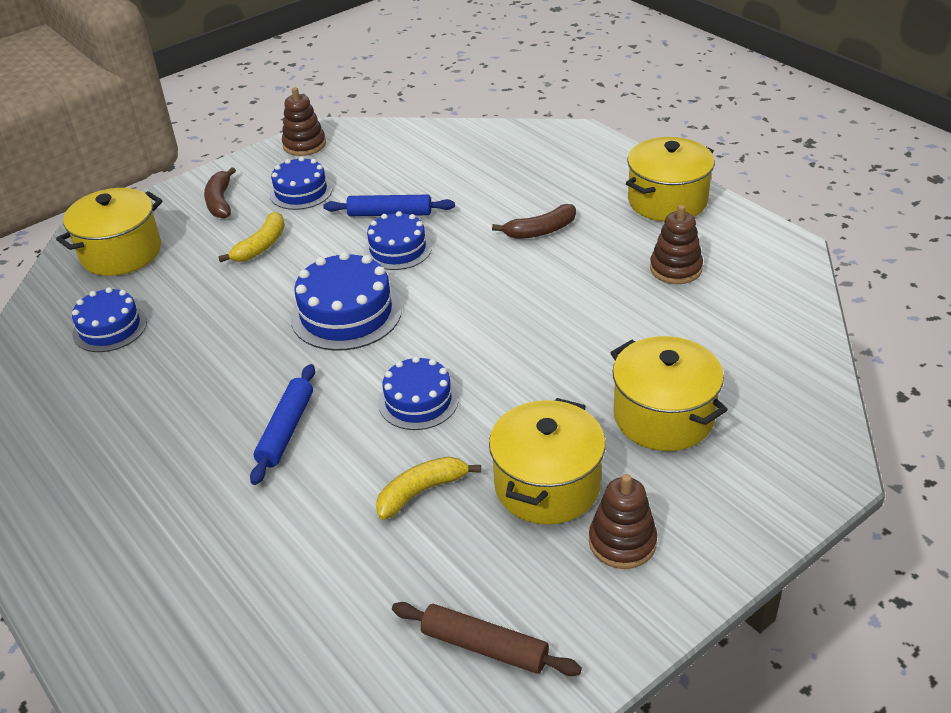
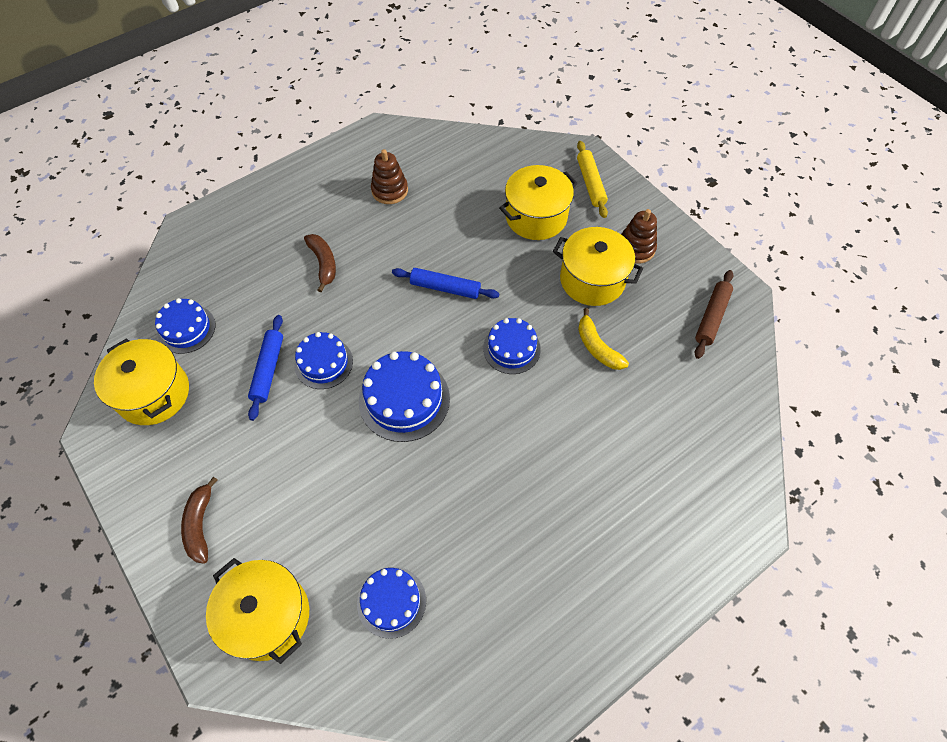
camera: 90 degrees left, 20 degrees up
brown banana [204,167,236,219] -> brown banana turned 90 degrees clockwise [181,477,217,564]
yellow banana [218,212,285,262] -> none
blue rolling pin [250,364,315,485] -> blue rolling pin moved to [392,268,499,299]
blue cake [269,157,333,210] -> blue cake moved to [155,298,215,354]
brown stacking toy [282,87,326,156] -> none
yellow pot [626,137,715,222] -> yellow pot moved to [94,338,189,425]
none -> yellow rolling pin [577,141,608,218]

